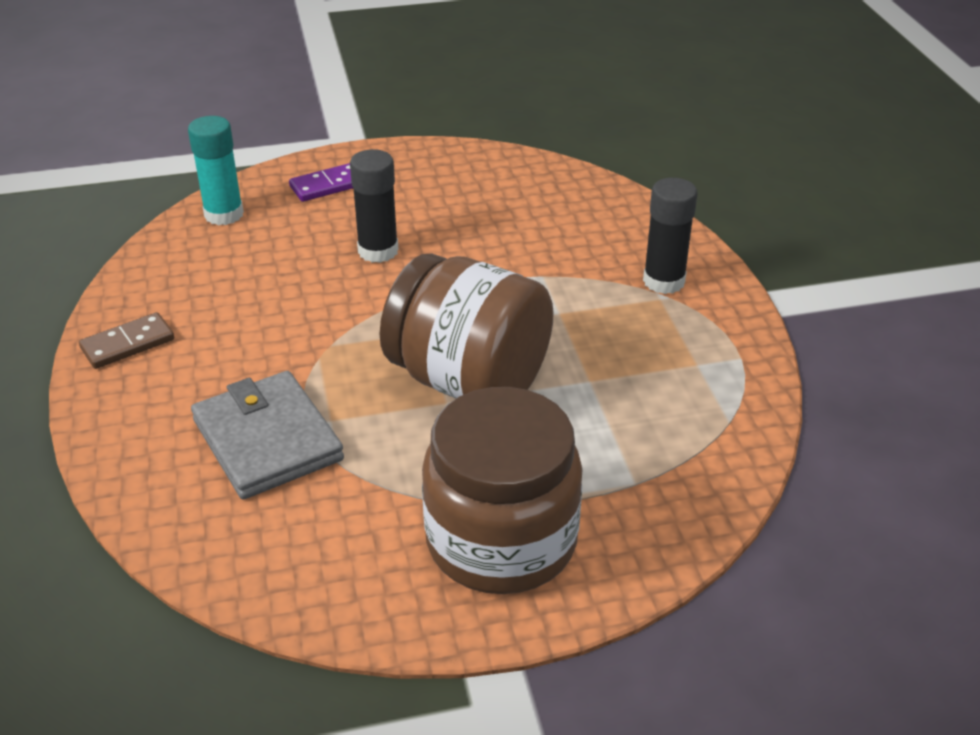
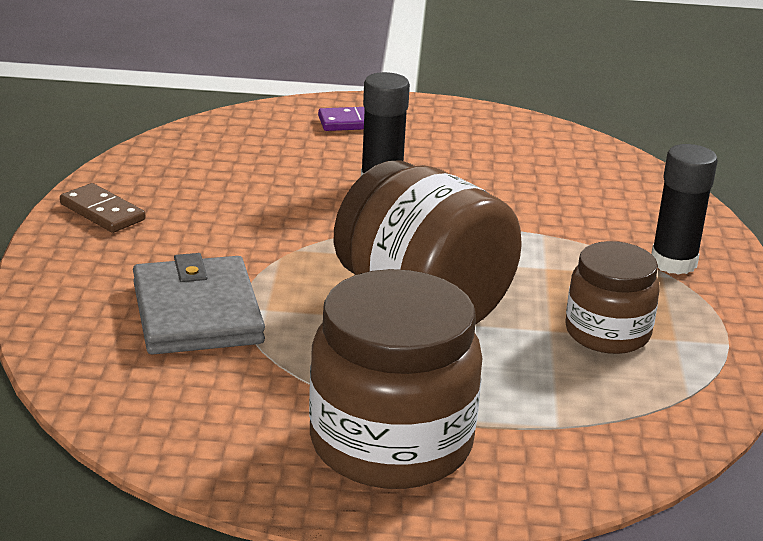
camera: 15 degrees right, 10 degrees down
brown domino [79,312,174,369] -> brown domino turned 60 degrees clockwise [60,183,145,233]
turquoise glue stick [188,116,244,225] -> none
none -> brown jar [565,241,660,354]

